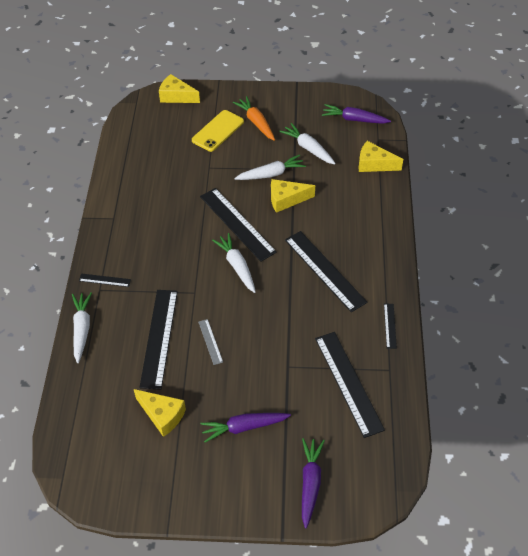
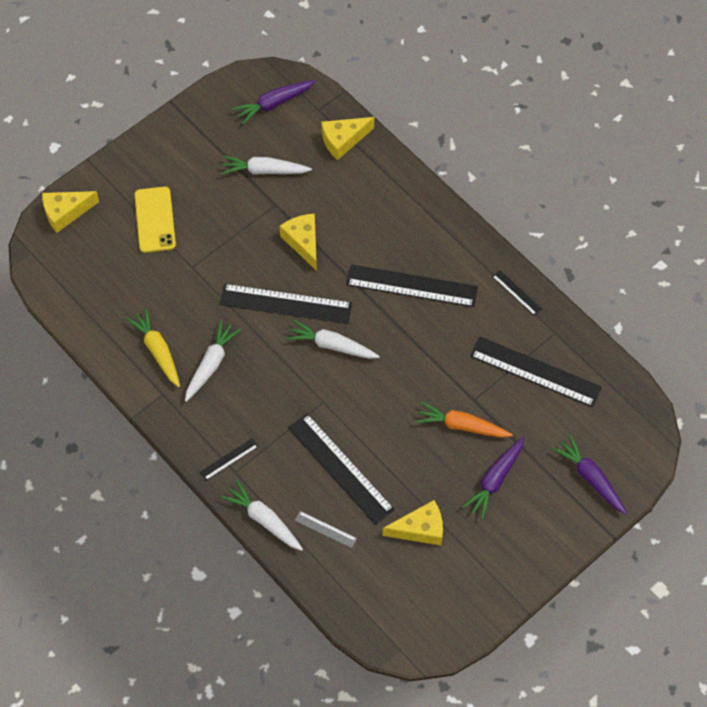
camera: 45 degrees left, 10 degrees up
grey ruler [198,319,223,365] -> grey ruler moved to [295,511,357,548]
orange carrot [233,96,275,141] -> orange carrot moved to [415,402,513,438]
white carrot [234,155,306,180] -> white carrot moved to [185,320,241,402]
yellow cheese [271,179,315,213] -> yellow cheese turned 120 degrees clockwise [280,214,317,271]
none -> yellow carrot [126,308,180,387]

